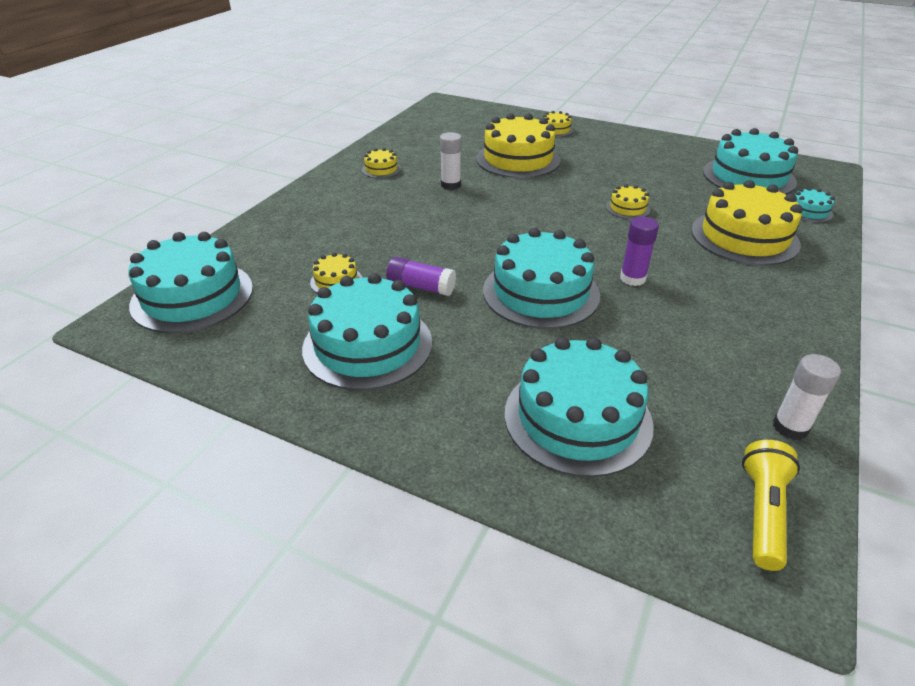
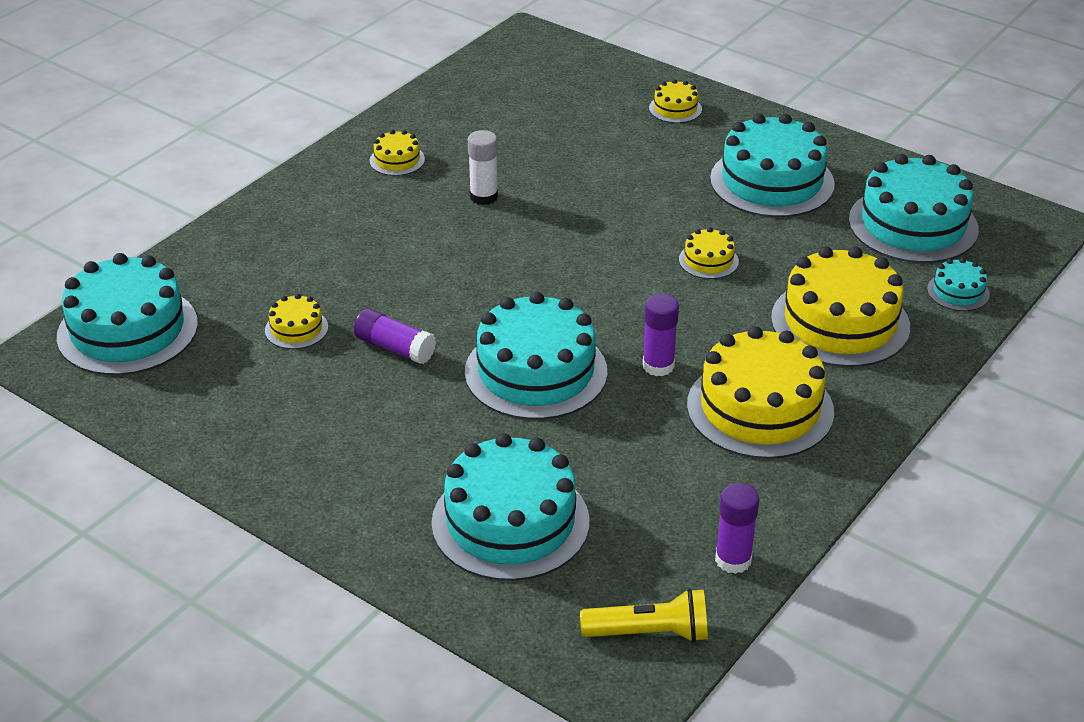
camera: 10 degrees right, 0 degrees up
turquoise cake [302,273,432,390] -> turquoise cake moved to [710,114,835,217]
yellow cake [476,113,560,178] -> yellow cake moved to [687,326,834,459]
yellow flashlight [742,440,800,571] -> yellow flashlight turned 60 degrees clockwise [580,588,708,642]
white glue stick [773,354,841,440] -> purple glue stick [715,483,759,574]

